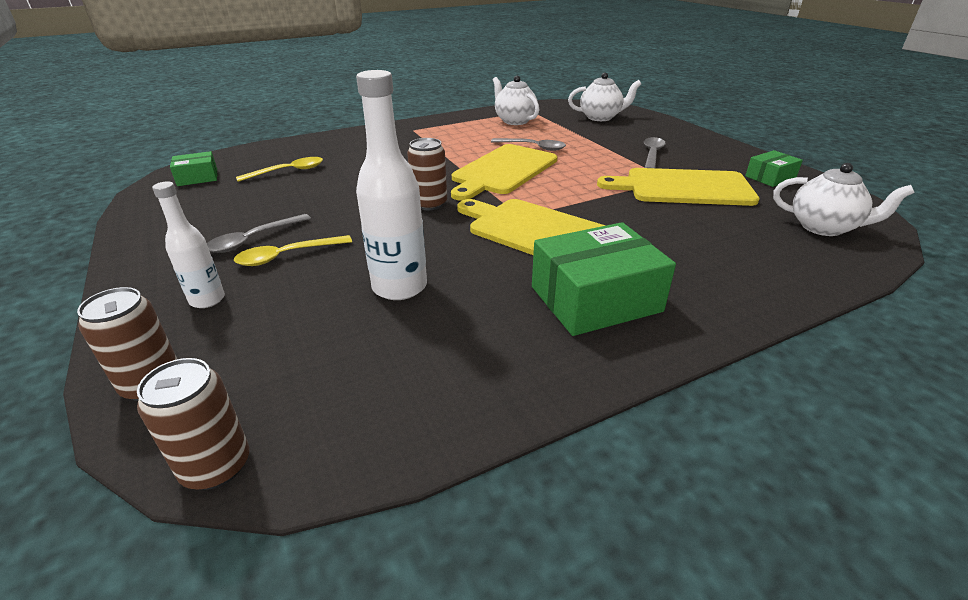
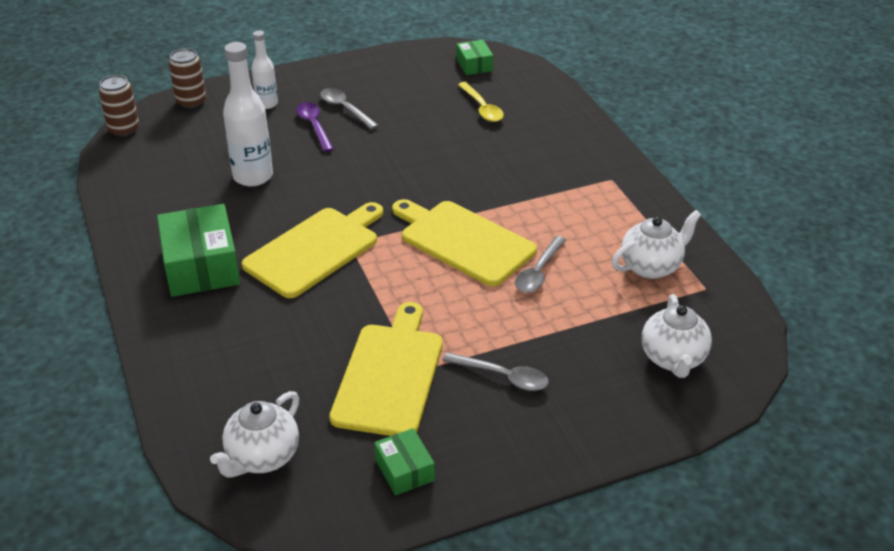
camera: 95 degrees right, 5 degrees up
yellow spoon [234,235,352,266] -> purple spoon [296,102,334,152]
brown can [407,138,447,210] -> none

